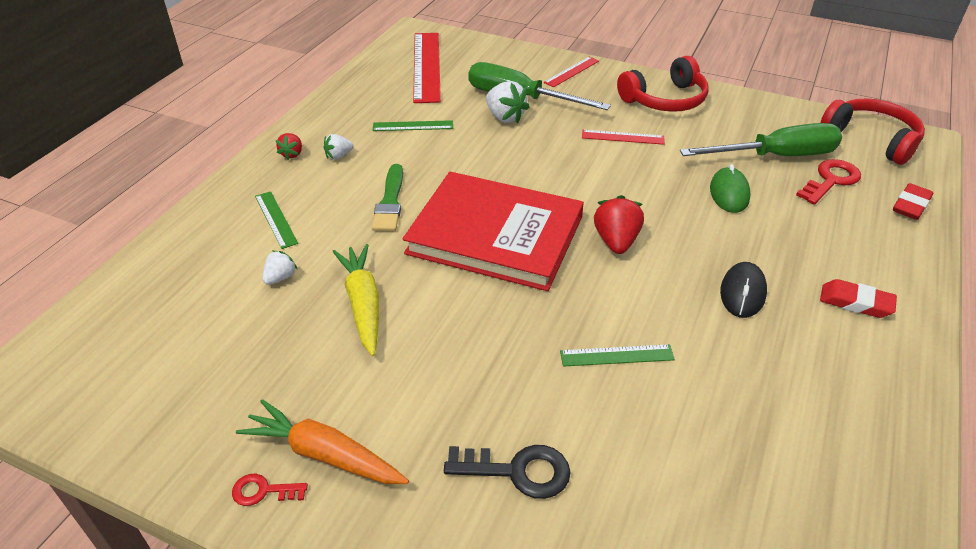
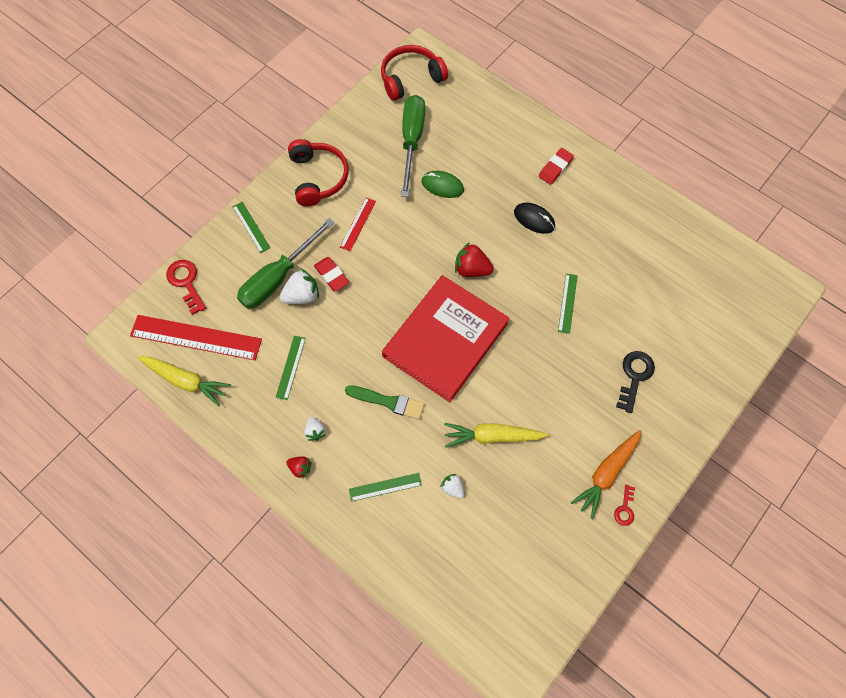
camera: 75 degrees left, 25 degrees up
red ruler [544,56,599,87] -> green ruler [232,202,270,253]
red key [796,159,861,205] -> red key moved to [166,260,206,315]
red eraser [893,183,933,220] -> red eraser moved to [314,257,349,292]
none -> yellow carrot [138,356,231,406]

